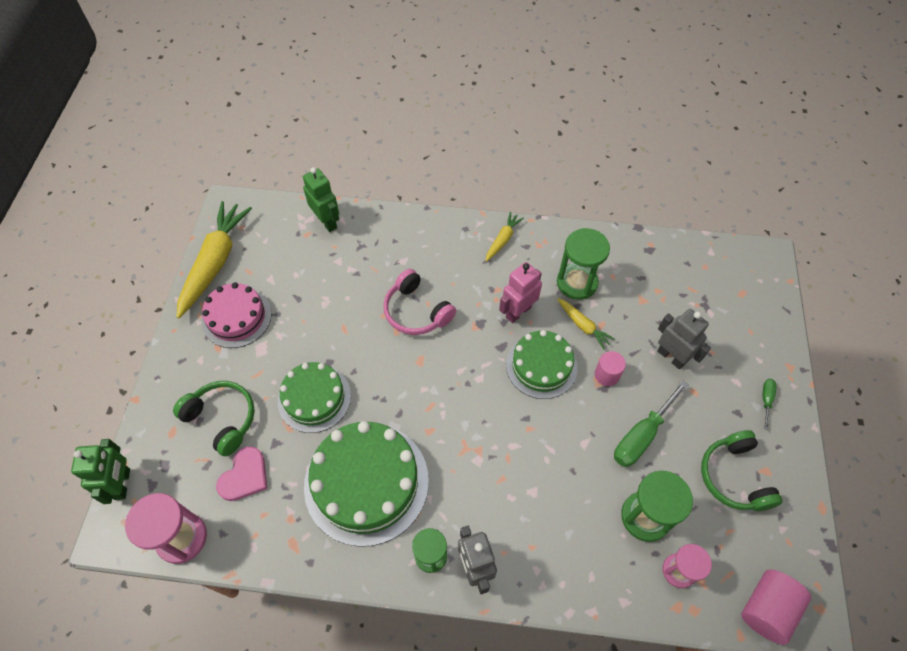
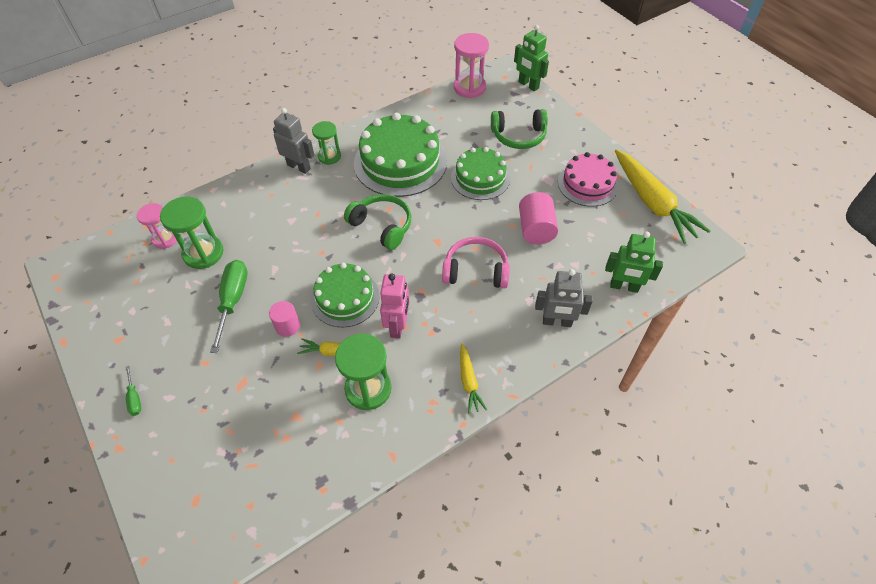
camera: 140 degrees right, 5 degrees down
pink heart [216,446,267,501] -> none
grey robot [657,309,711,369] -> grey robot moved to [535,269,593,327]
green headphones [701,430,782,511] -> green headphones moved to [344,194,411,250]
pink cylinder [741,570,811,645] -> pink cylinder moved to [519,192,558,244]

